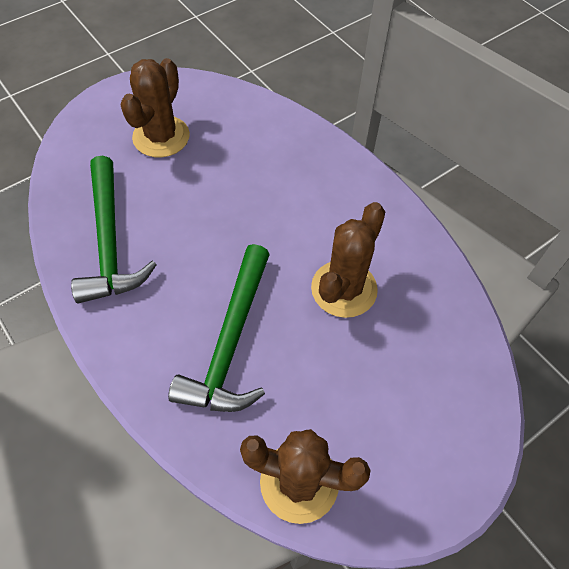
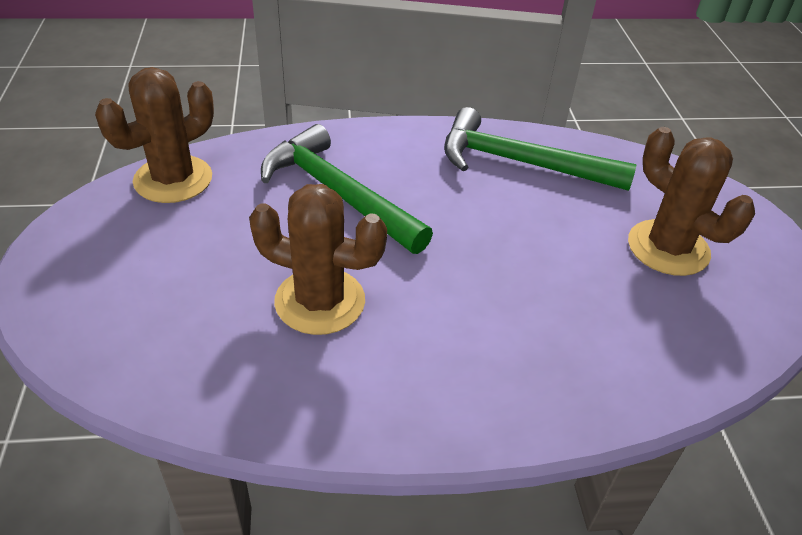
camera: 120 degrees right, 15 degrees down
brown cactus [311,202,385,318] -> brown cactus turned 45 degrees counterclockwise [249,184,387,335]

